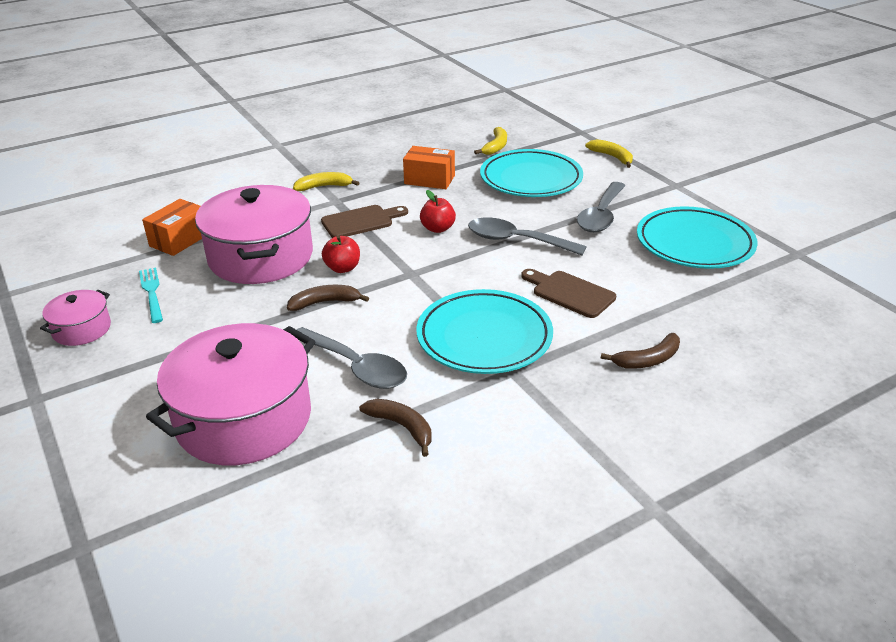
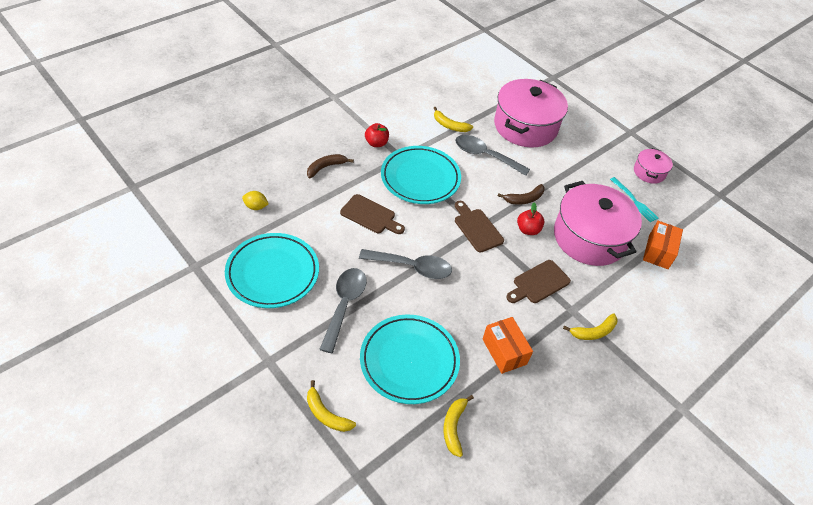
camera: 165 degrees right, 15 degrees up
brown banana [359,399,431,457] -> yellow banana [434,107,473,132]
orange box [403,146,455,189] -> orange box turned 60 degrees clockwise [483,317,533,374]
red apple [420,190,456,233] -> red apple moved to [365,123,389,147]
none -> yellow lemon [242,191,269,210]
none -> brown cutting board [455,201,504,253]

